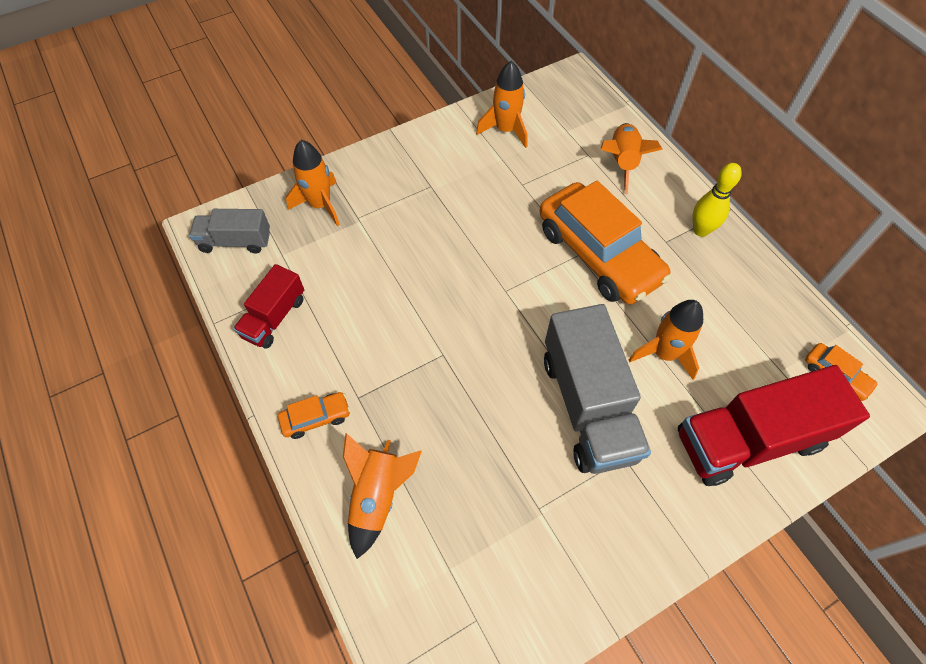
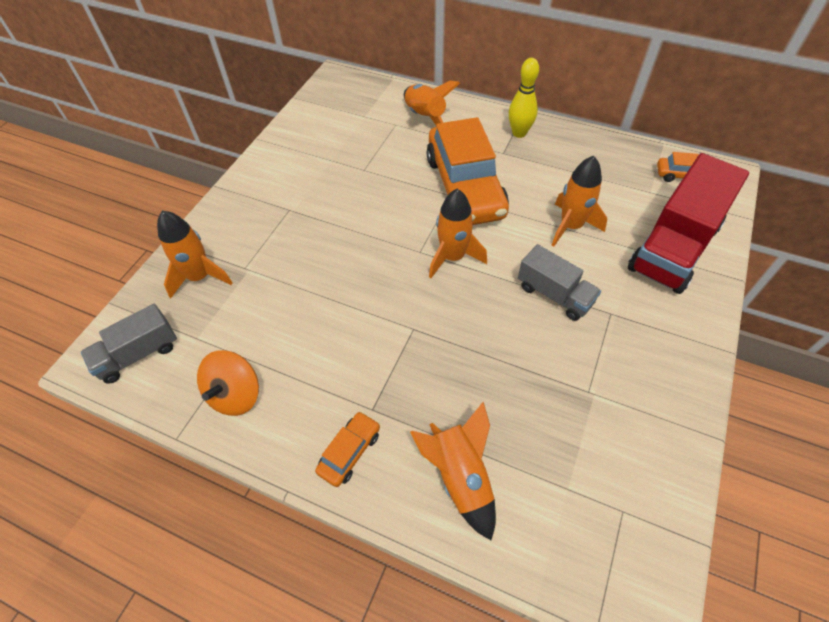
camera: 35 degrees left, 5 degrees down
red truck [233,264,304,349] -> orange spinning top [197,350,259,416]
orange rocket [476,61,527,148] -> orange rocket moved to [429,189,487,278]
orange car [540,181,671,304] -> orange car turned 60 degrees clockwise [426,117,509,225]
grey truck [544,304,651,474] -> grey truck [518,244,601,321], size x0.56

